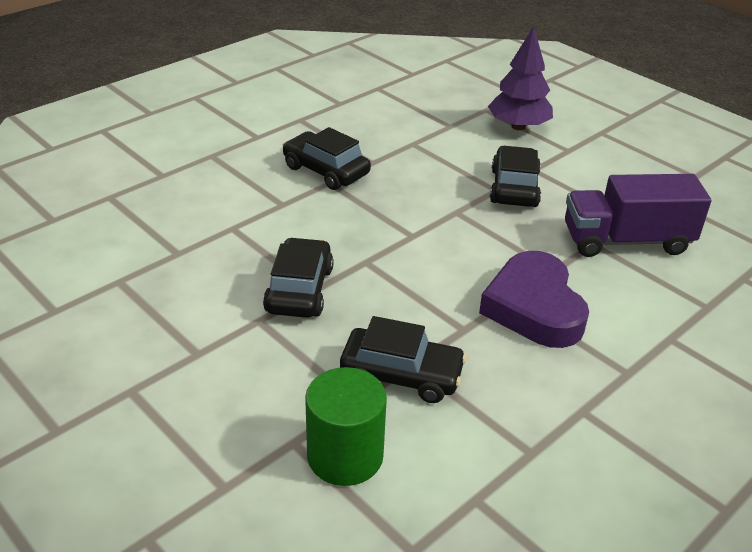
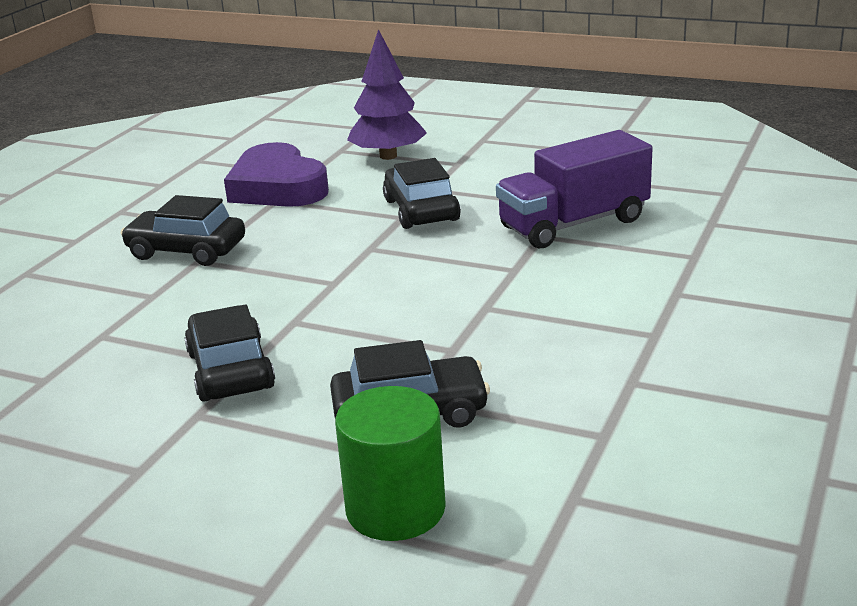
camera: 20 degrees left, 10 degrees down
purple heart [479,251,589,348] -> purple heart moved to [224,142,329,207]

